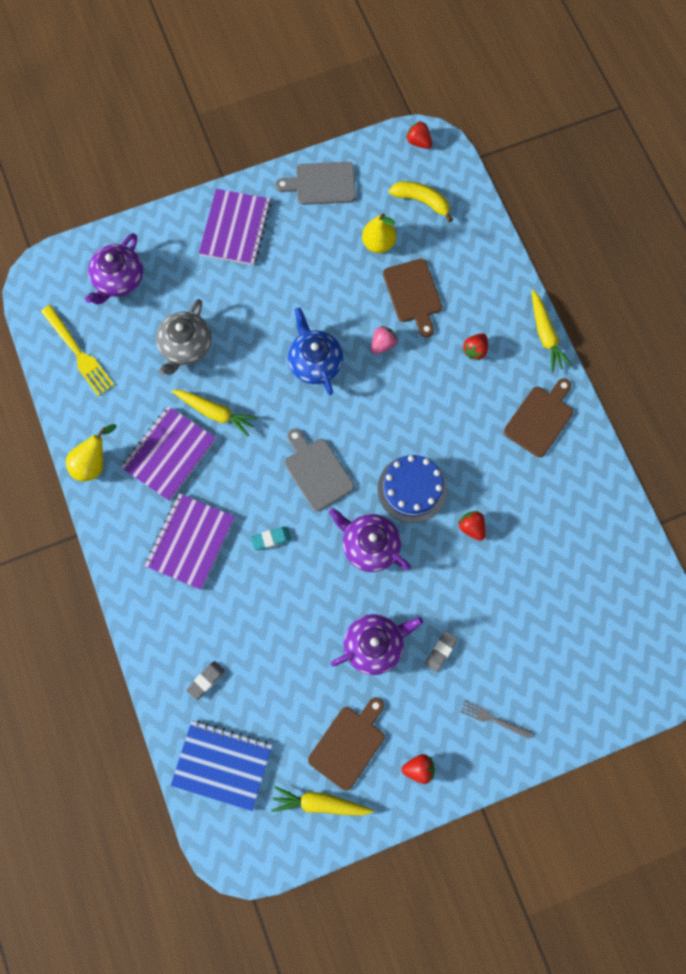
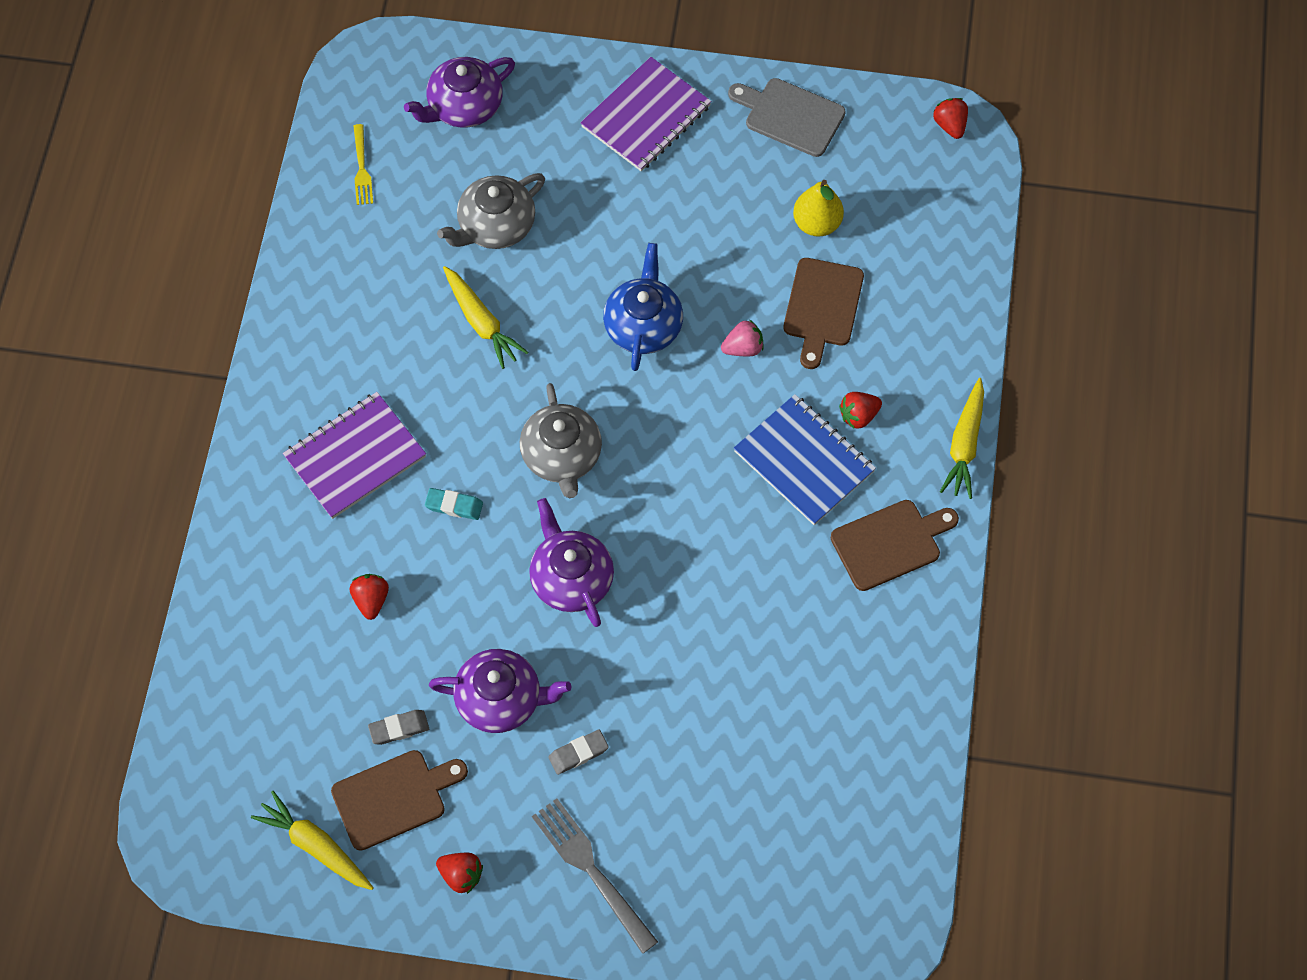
camera: 30 degrees right, 10 degrees down
yellow fork [41,305,114,396] -> yellow fork [353,124,373,205], size x0.60
yellow pear [66,424,117,481] -> none
purple notebook [121,406,216,501] -> none
blue notebook [171,720,272,811] -> blue notebook moved to [734,394,876,525]
grey eraser [186,661,225,700] -> grey eraser moved to [368,710,429,745]
grey cutting board [285,429,354,511] -> grey teapot [520,383,602,498]
blue cake [378,455,447,523] -> none
yellow banana [389,181,453,222] -> none
red strawberry [458,511,486,541] -> red strawberry moved to [350,574,389,620]
grey fork [460,700,532,739] -> grey fork [532,798,658,954], size x1.68

